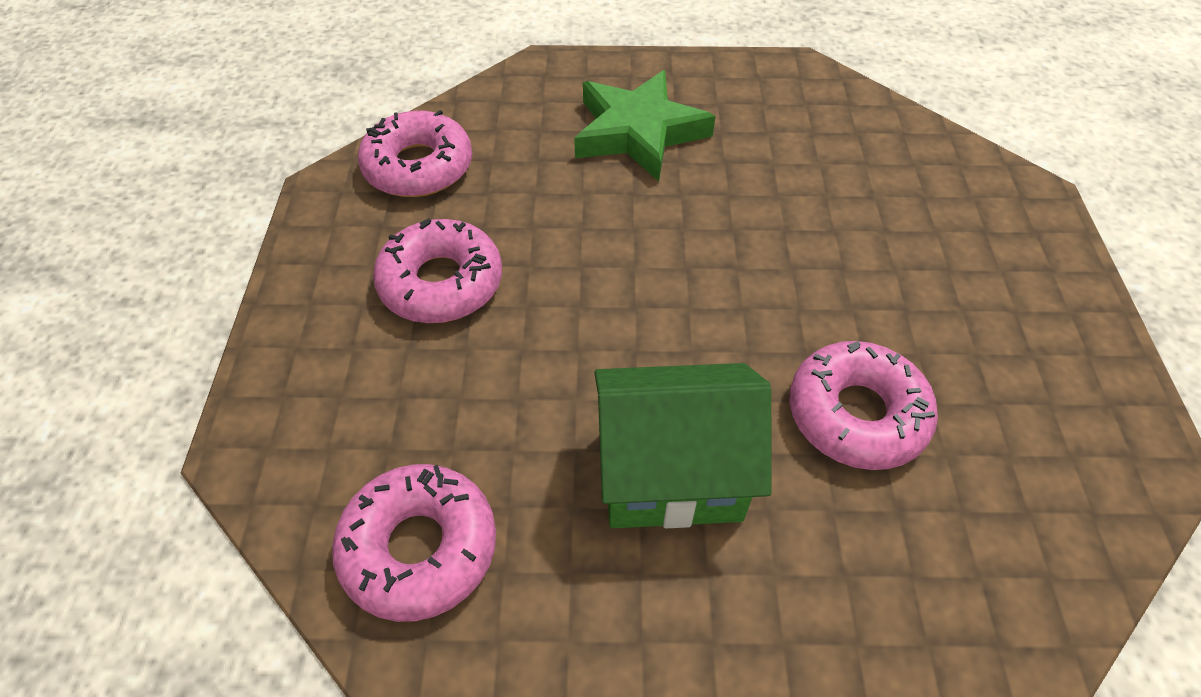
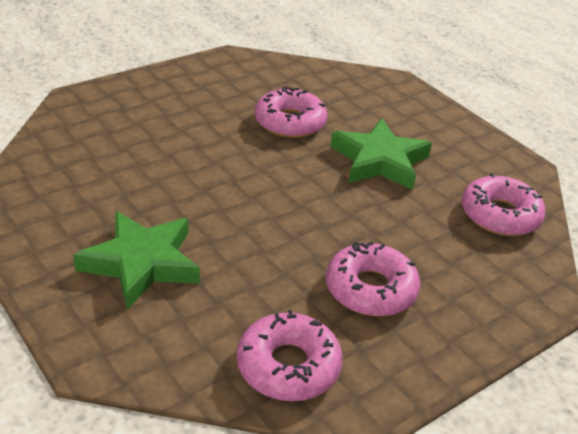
camera: 130 degrees left, 15 degrees down
green house [594,363,771,528] -> green star [330,118,432,190]

